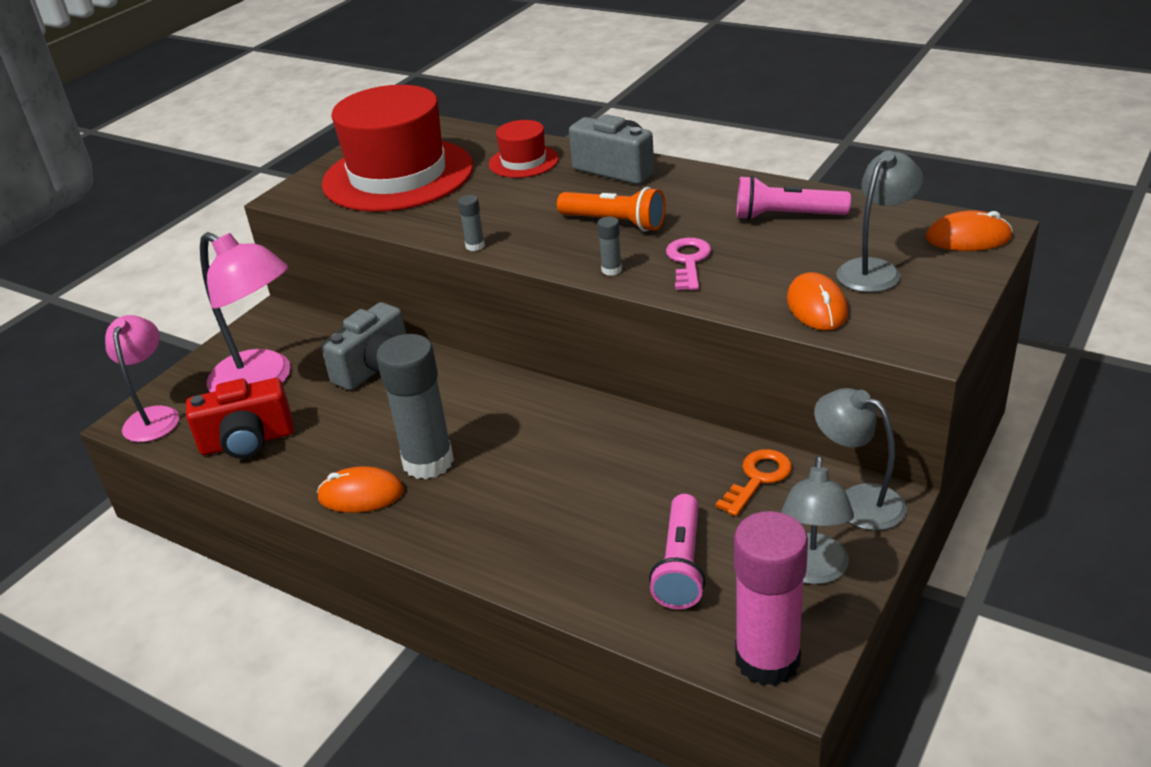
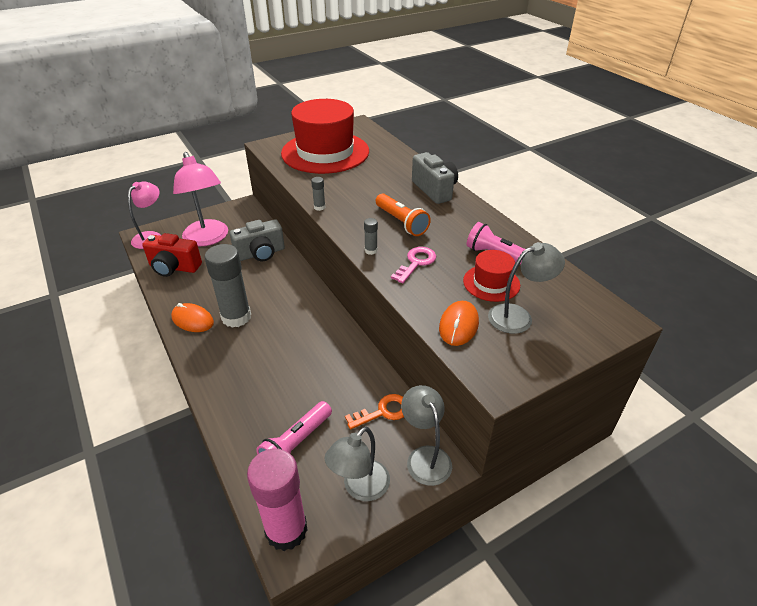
camera: 25 degrees right, 5 degrees up
red hat [489,120,559,178] -> red hat moved to [463,250,520,302]
orange mouse [926,211,1013,251] -> none

